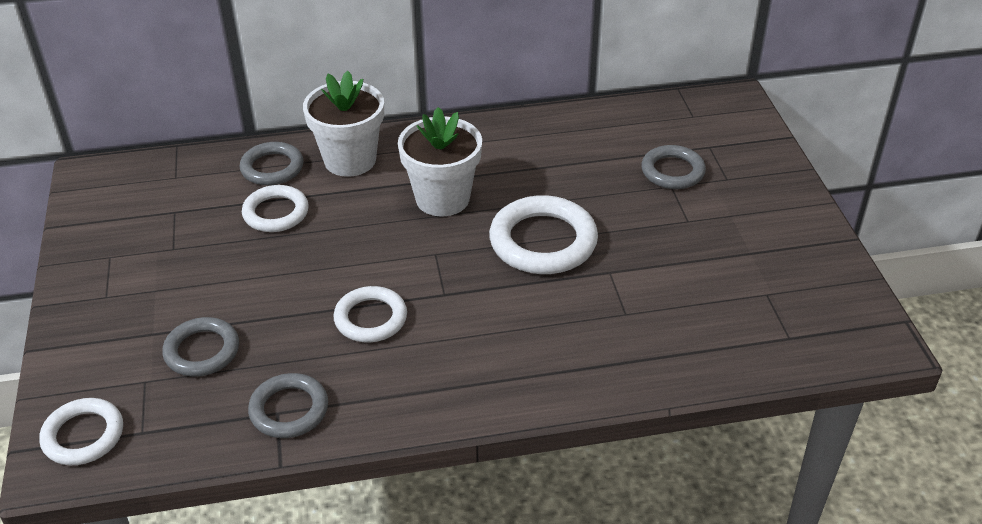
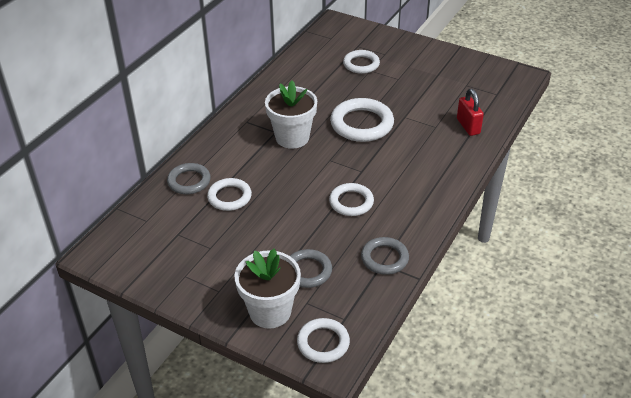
camera: 50 degrees left, 0 degrees up
white flower pot [303,71,384,177] -> white flower pot moved to [235,249,301,328]
grey ring [641,145,706,189] -> white ring [343,50,380,74]
none -> red padlock [457,89,484,136]

